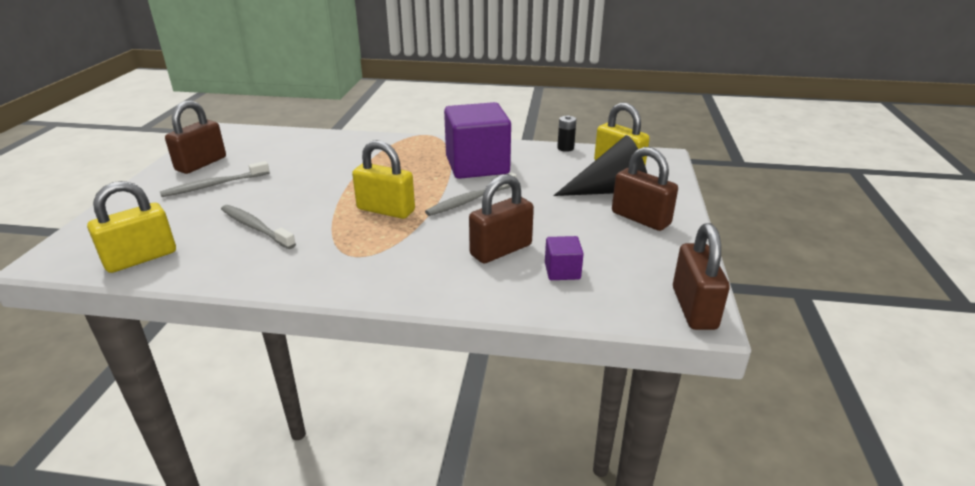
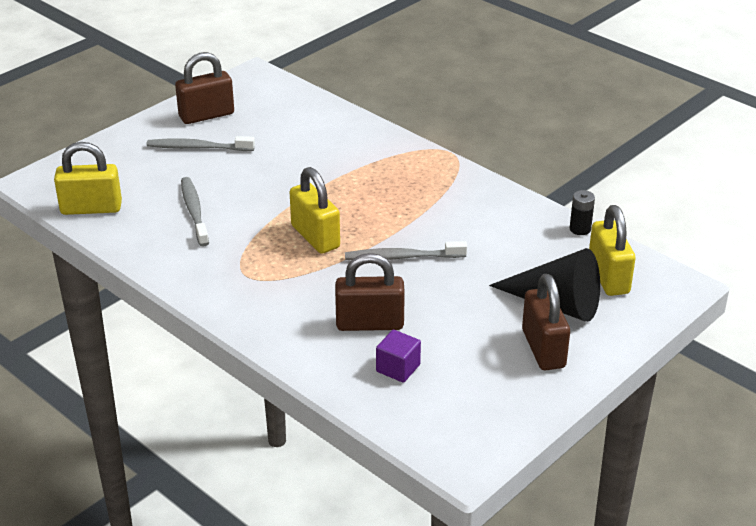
camera: 35 degrees right, 5 degrees up
purple cube [444,102,511,179] -> none
brown padlock [673,223,730,330] -> none

